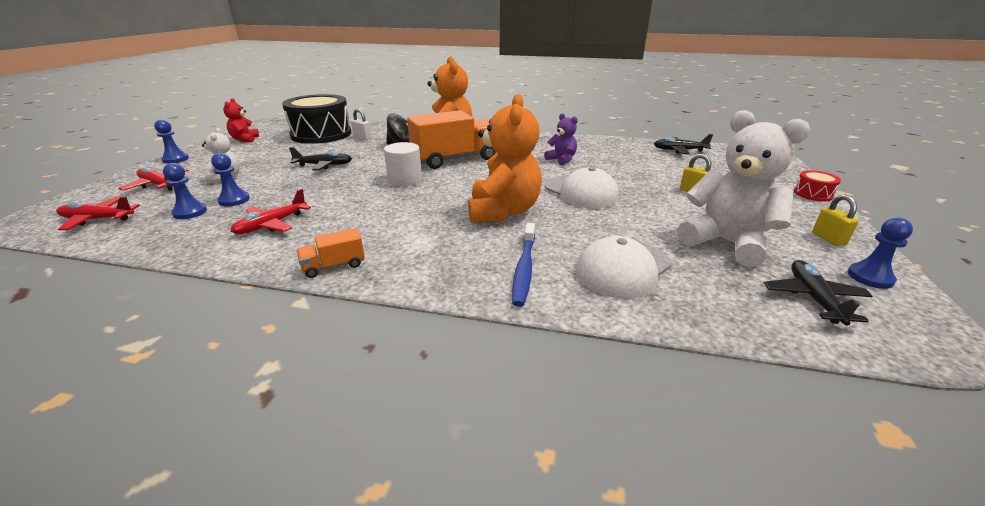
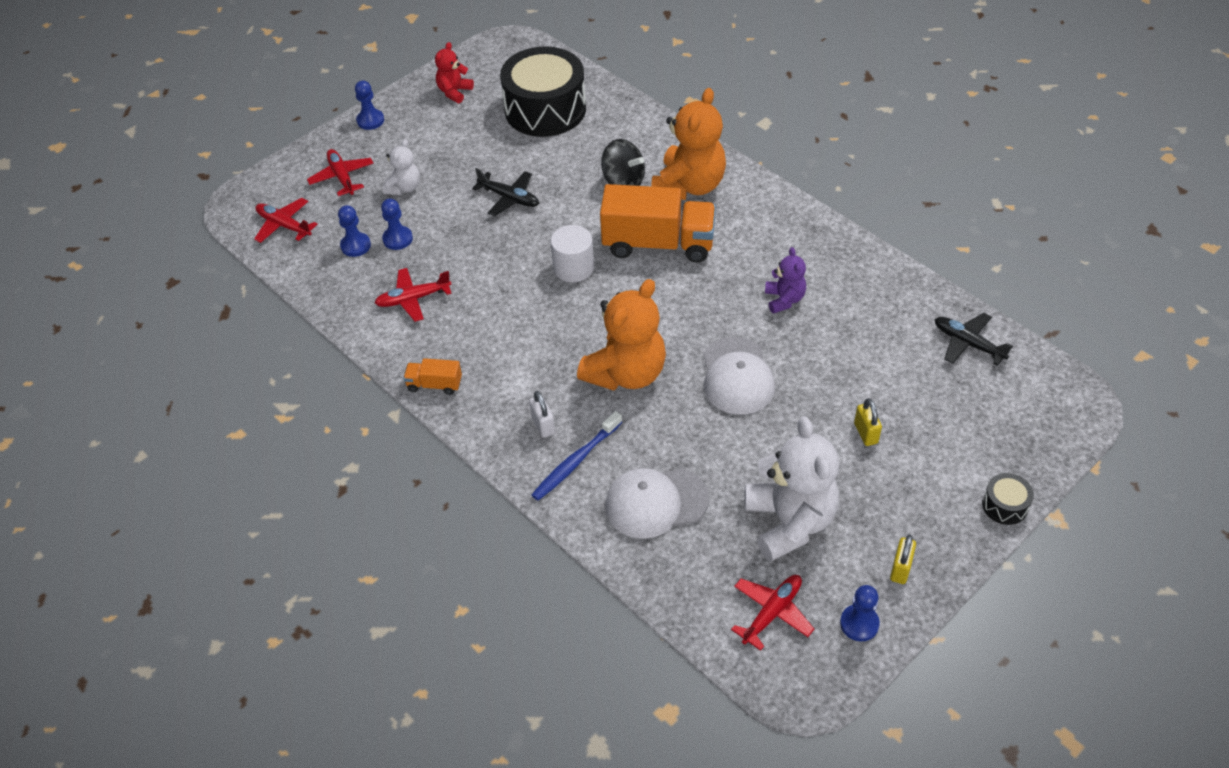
camera: 35 degrees right, 20 degrees up
white padlock [351,109,371,140] -> white padlock moved to [529,391,555,438]
black plane [764,260,872,326] -> red plane [731,575,814,651]
red drum [794,170,841,201] -> black drum [982,473,1034,525]

